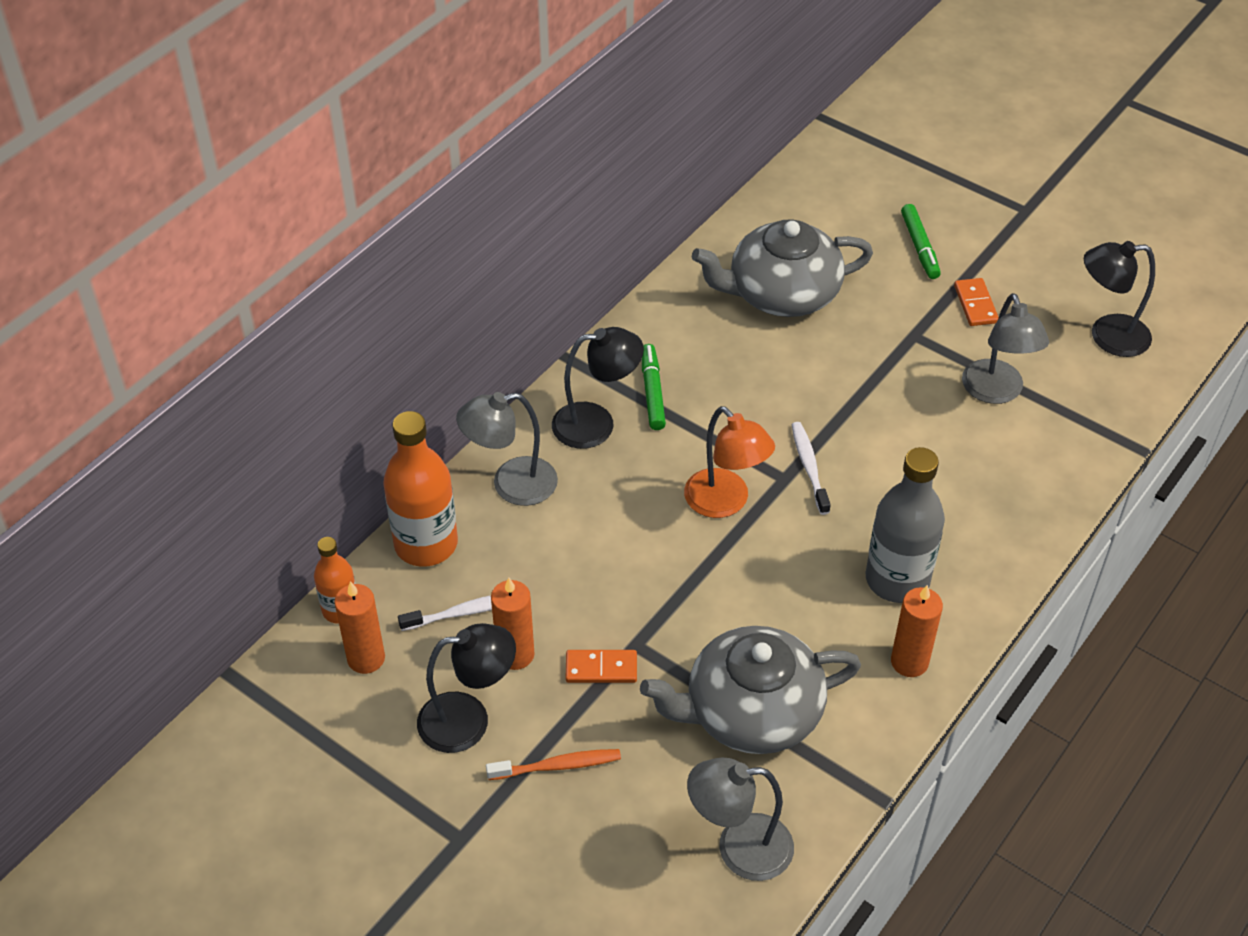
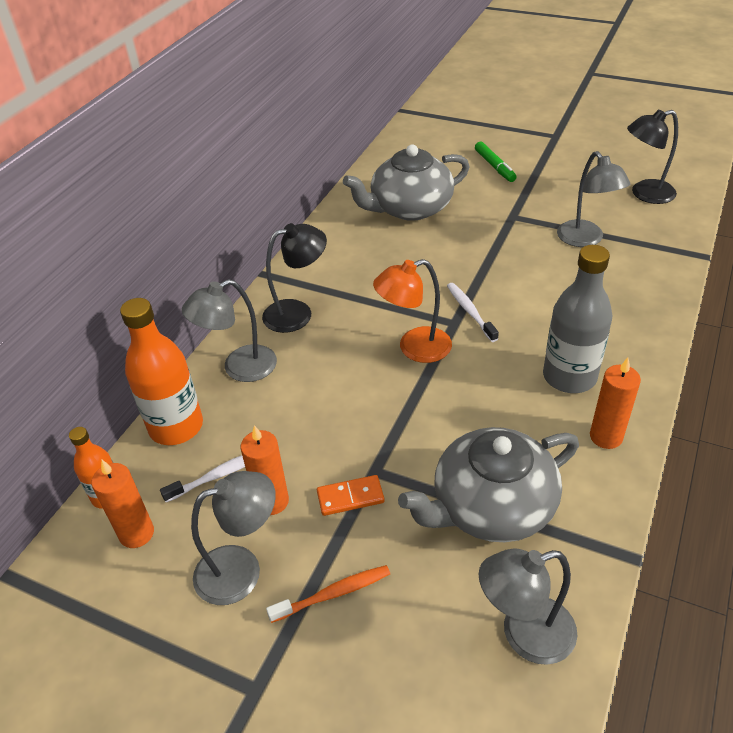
camera: 10 degrees left, 5 degrees down
black lamp [417,623,516,753] -> grey lamp [191,471,276,605]
green marker [642,344,666,430] -> none
orange lamp [684,406,775,518] -> orange lamp turned 120 degrees clockwise [373,259,452,363]
orange domino [954,278,999,326] -> none

